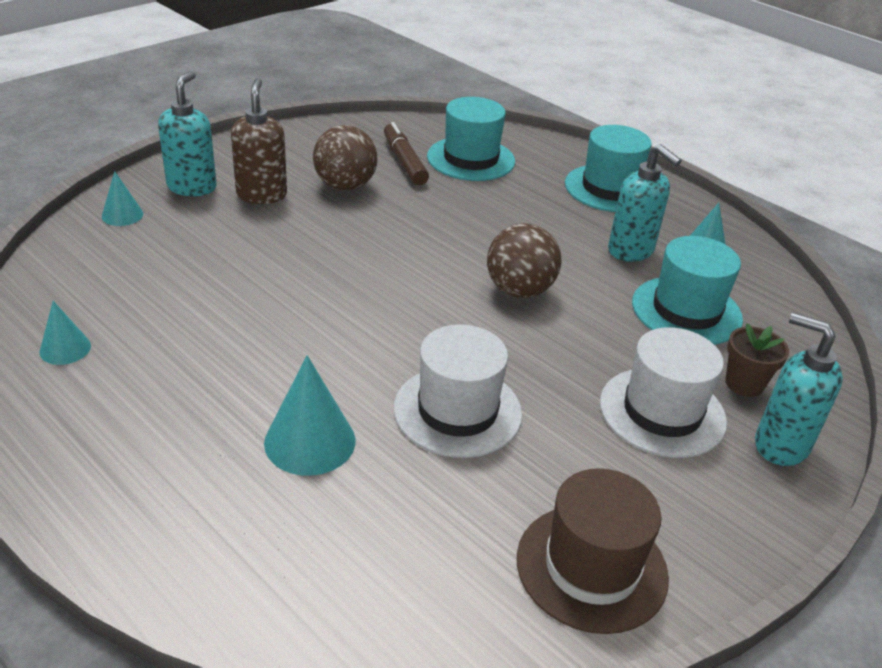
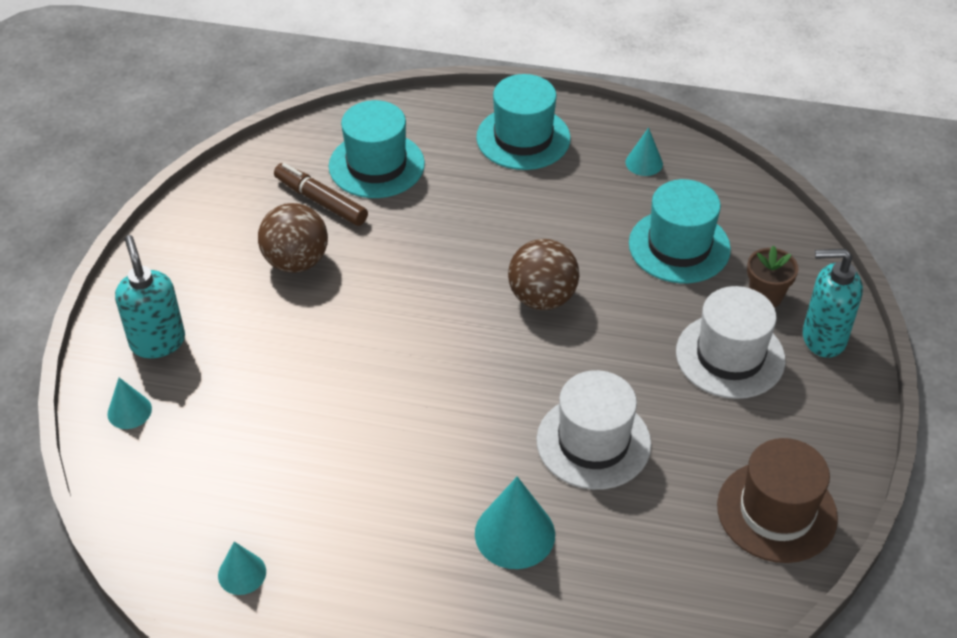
camera: 30 degrees left, 10 degrees up
brown soap dispenser [231,78,287,204] -> none
turquoise soap dispenser [608,144,682,262] -> none

